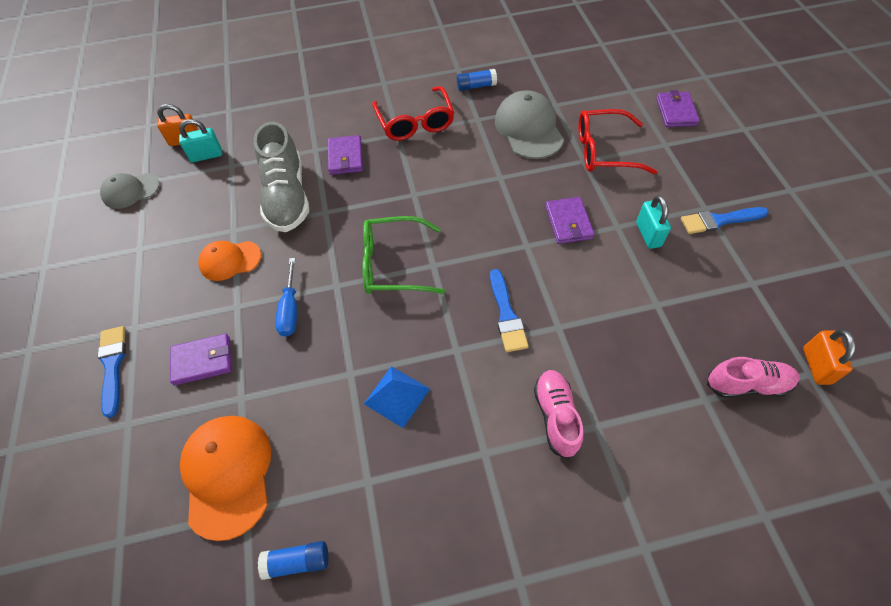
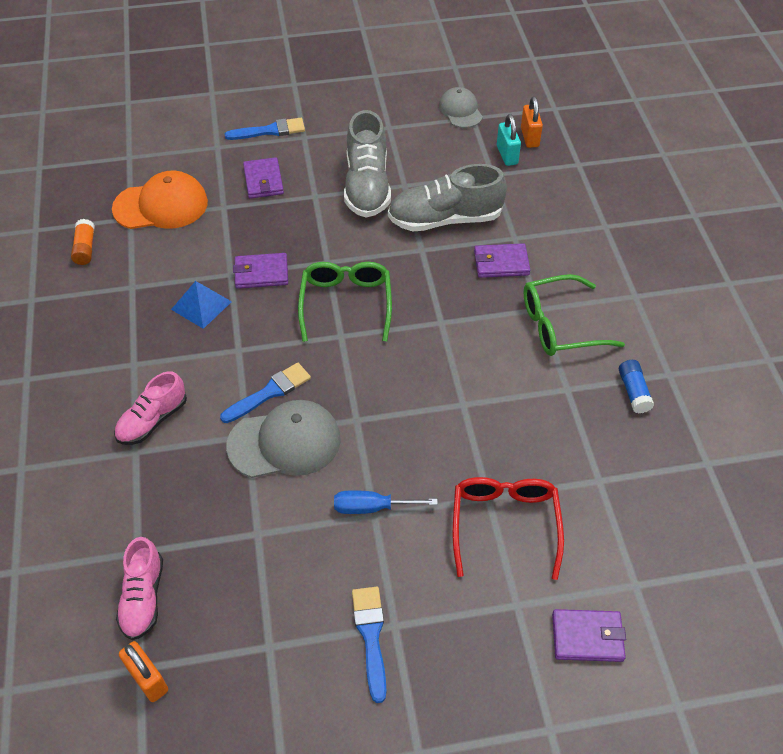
camera: 90 degrees right, 5 degrees down
orange cap [198,241,261,281] -> grey shoe [344,110,391,218]
blue glue stick [258,541,328,580] -> orange glue stick [71,219,95,265]
blue screwdriver [275,258,297,337] -> blue screwdriver moved to [334,491,438,514]
red glasses [372,86,454,141] -> green glasses [524,274,625,356]
blue brush [490,269,529,352] -> blue brush turned 150 degrees clockwise [220,363,311,423]
grey cap [495,90,564,159] -> grey cap moved to [226,400,341,478]
pink shoe [534,370,584,459] -> pink shoe turned 135 degrees clockwise [114,371,187,445]
purple wallet [545,197,594,244] -> purple wallet moved to [233,253,288,289]
turquoise padlock [636,195,671,249] -> none
orange padlock [803,329,856,385] -> orange padlock turned 45 degrees clockwise [119,641,168,702]

